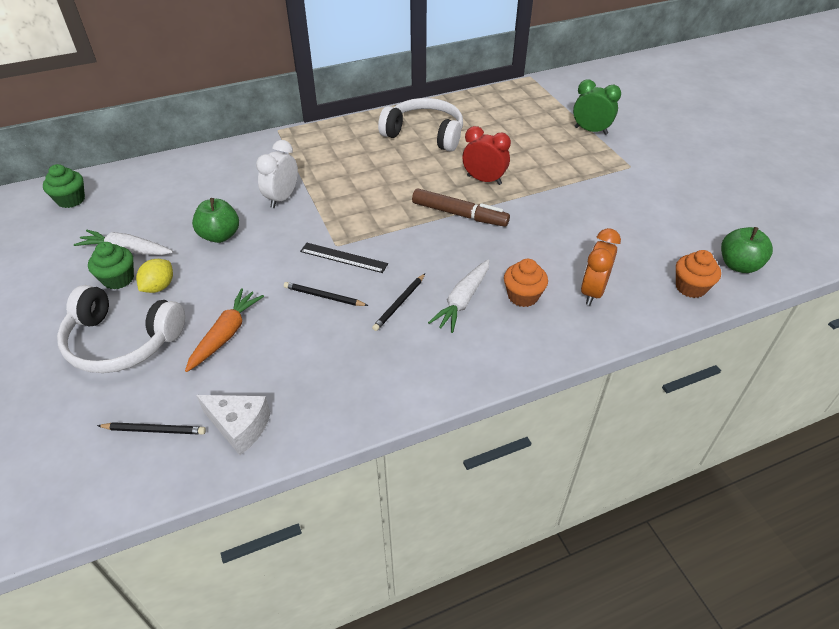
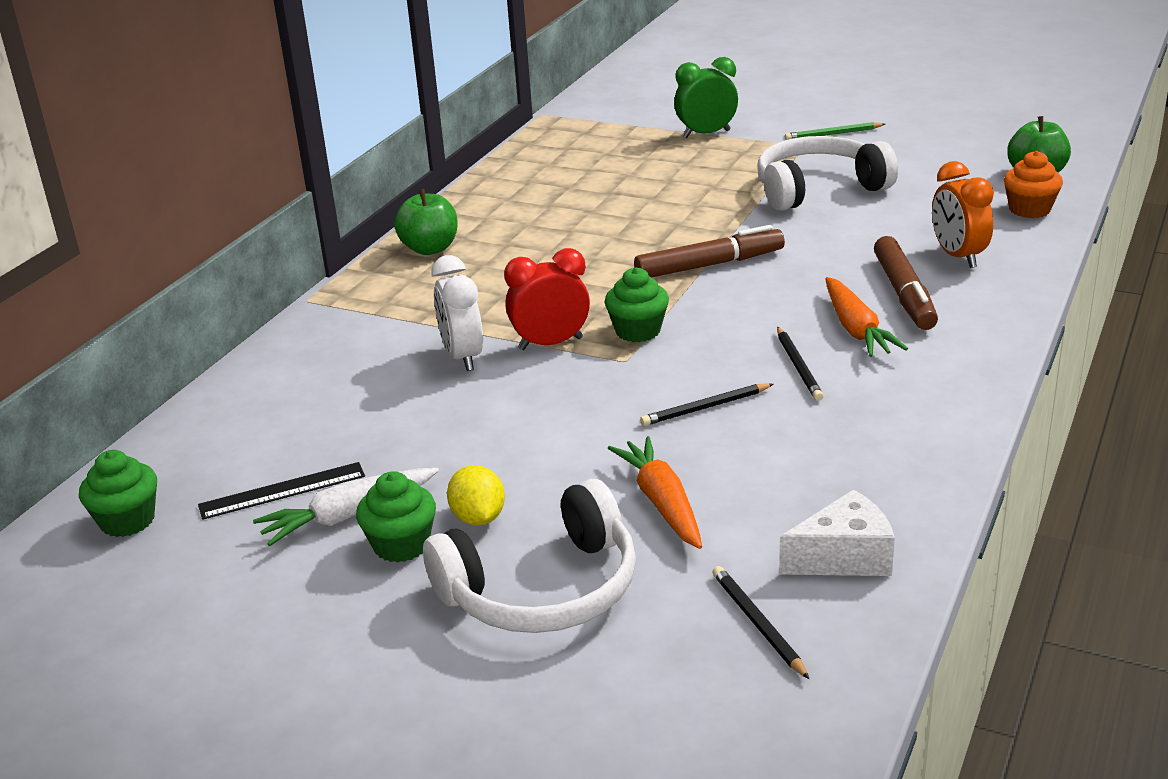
camera: 40 degrees left, 15 degrees down
black pencil [97,422,206,435] -> black pencil turned 75 degrees counterclockwise [713,566,810,680]
green apple [192,198,239,243] -> green apple moved to [394,189,458,255]
black ruler [300,243,388,273] -> black ruler moved to [198,462,365,520]
white headphones [378,98,463,152] -> white headphones moved to [757,136,898,211]
white carrot [428,260,489,333] -> orange carrot [825,277,908,357]
red clock [463,126,511,185] -> red clock moved to [504,248,590,350]
orange cupcake [504,259,548,307] -> brown marker [874,236,938,330]
none -> green cupcake [605,267,669,342]
none -> green pencil [785,122,885,140]

